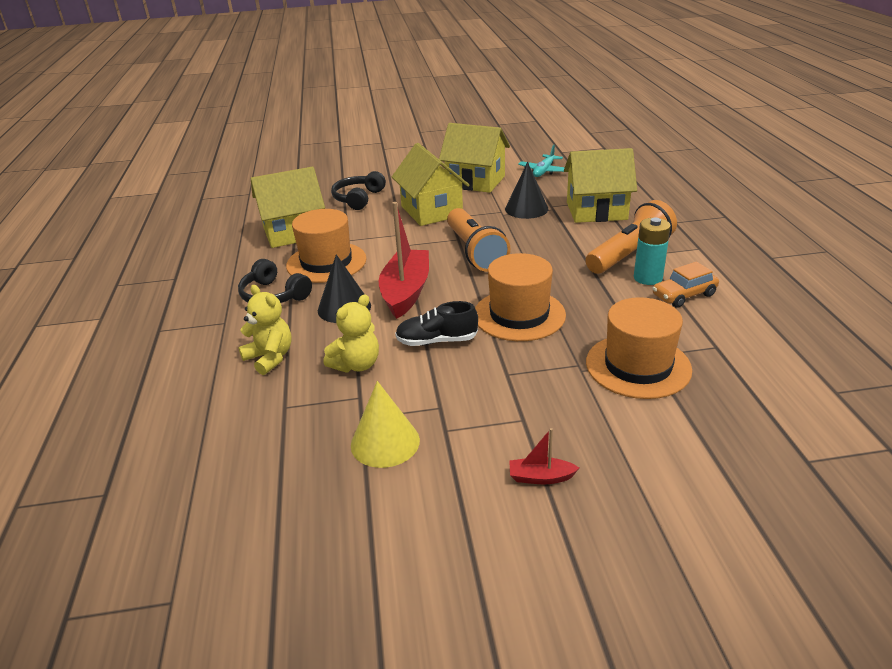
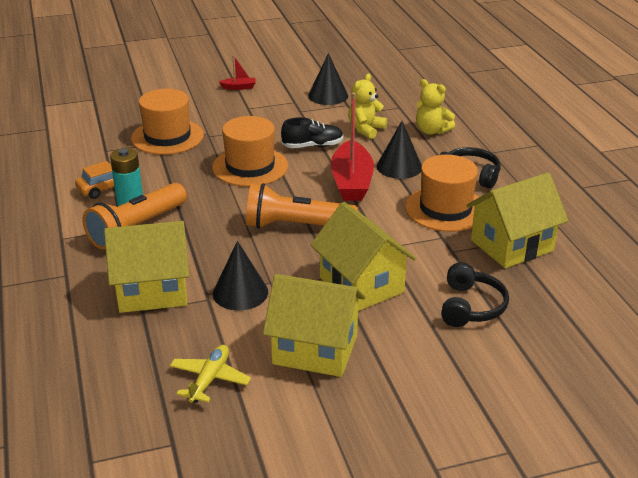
camera: 170 degrees right, 0 degrees up
yellow cone [351,381,420,468] -> black cone [308,53,348,105]
orange flashlight [447,208,510,272] -> orange flashlight turned 60 degrees counterclockwise [246,183,358,229]
turquoise plane [518,145,565,177] -> yellow plane [170,345,251,403]

